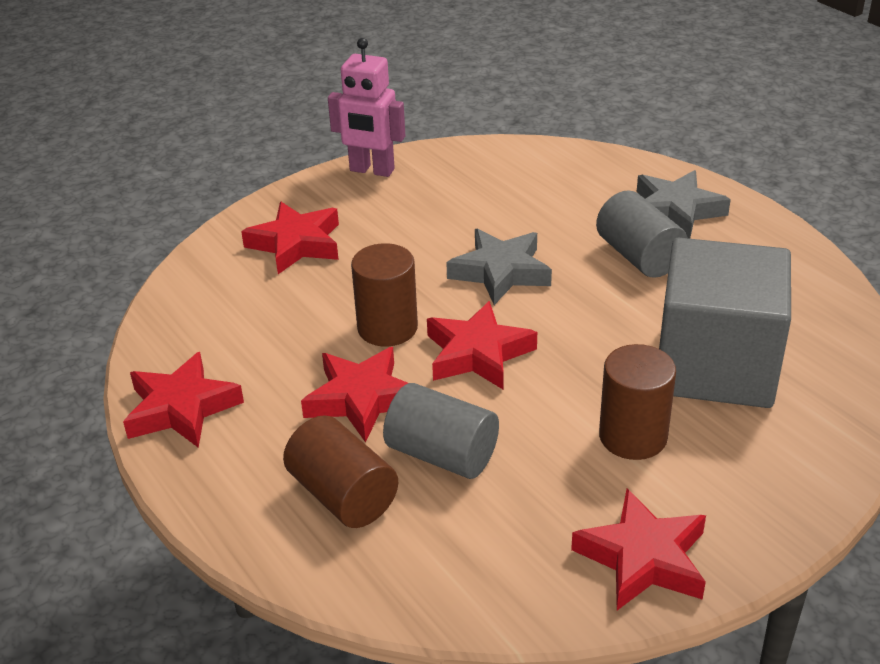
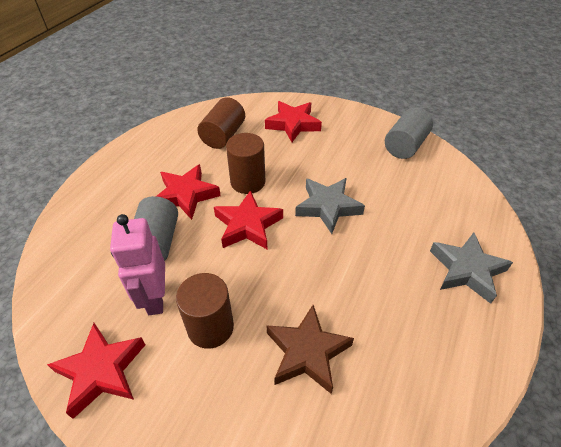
camera: 60 degrees right, 10 degrees up
red star [123,352,244,448] -> none
brown cylinder [283,415,398,528] -> brown cylinder moved to [197,97,245,149]
pink robot [328,38,405,177] -> pink robot moved to [110,214,165,315]
grey cylinder [596,190,688,278] -> grey cylinder moved to [385,107,433,159]
grey cube [659,238,791,408] -> brown star [266,305,354,394]

